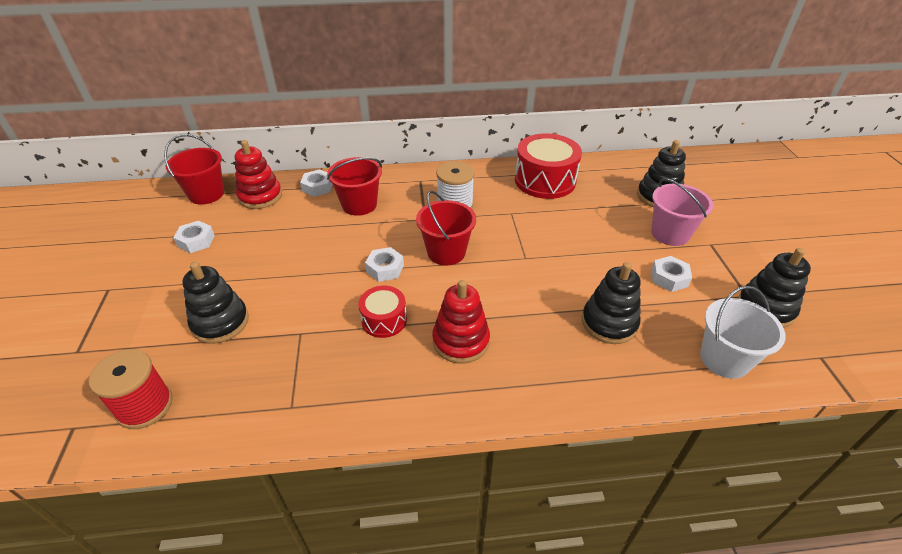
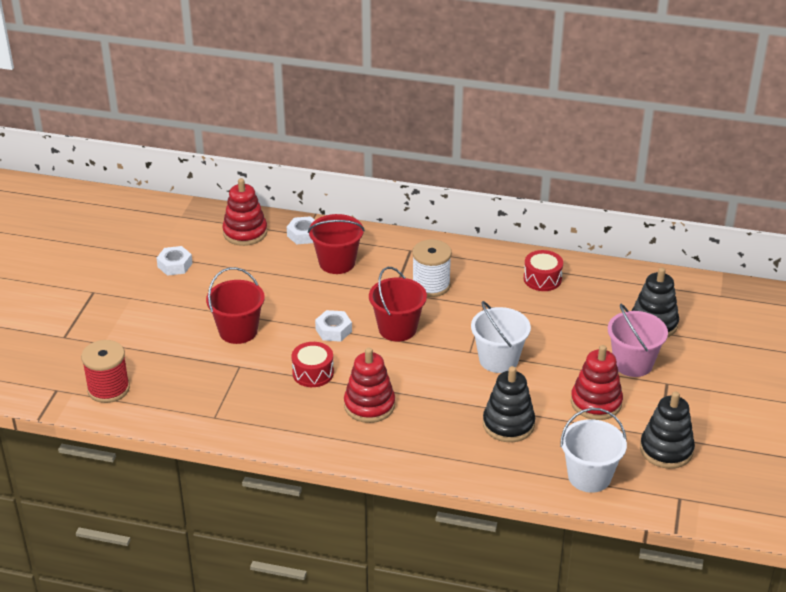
camera: 20 degrees right, 5 degrees down
red bucket [164,134,224,205] -> red bucket moved to [206,267,265,344]
black stacking toy [182,262,249,344] -> none
red drum [515,133,582,199] -> red drum [524,250,563,291], size x0.56
white nut [651,256,692,292] -> red stacking toy [571,345,623,420]
none -> white bucket [471,301,531,373]

